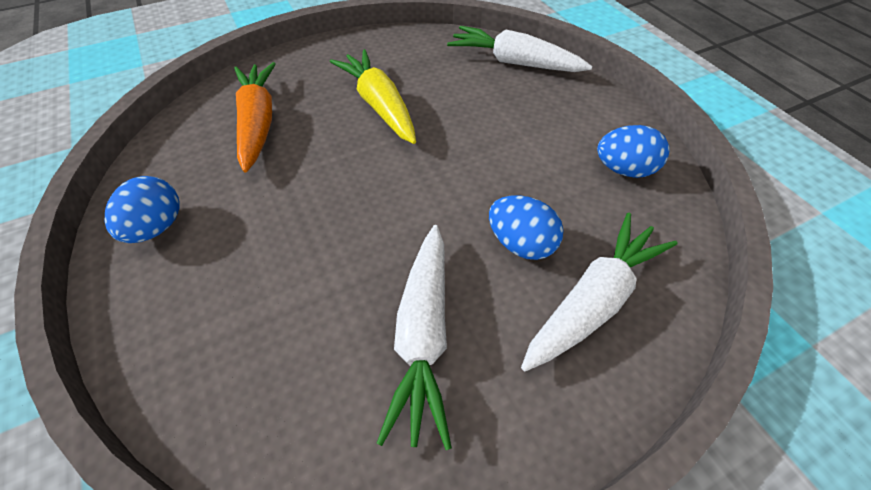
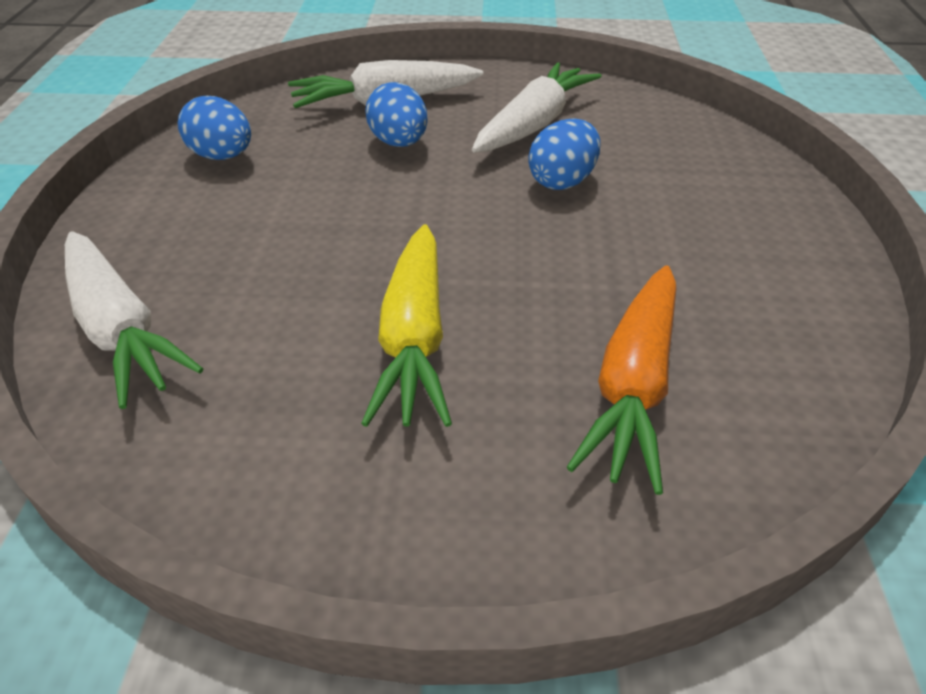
camera: 150 degrees left, 10 degrees down
blue egg [105,176,179,243] -> blue egg moved to [528,118,601,190]

